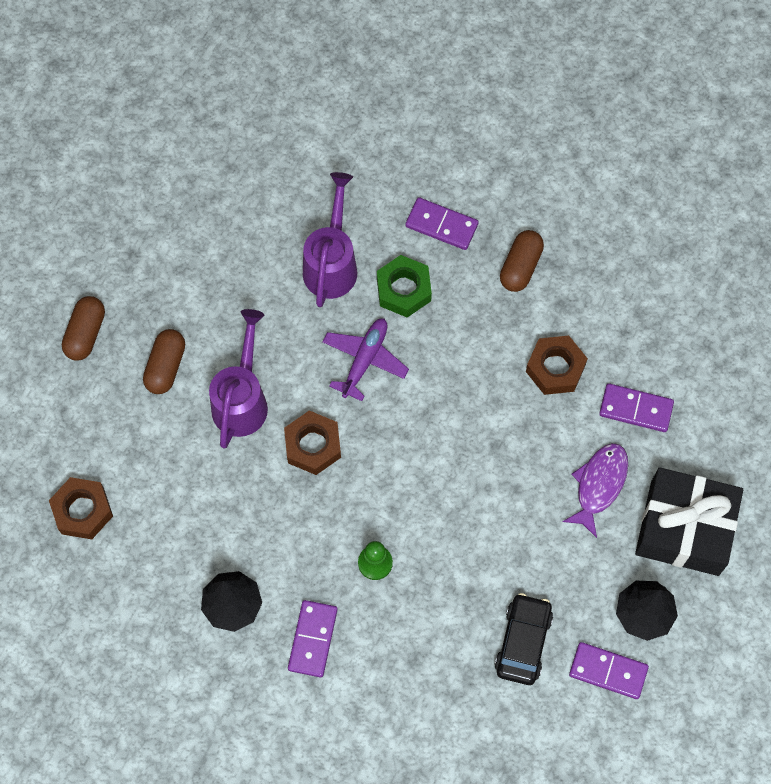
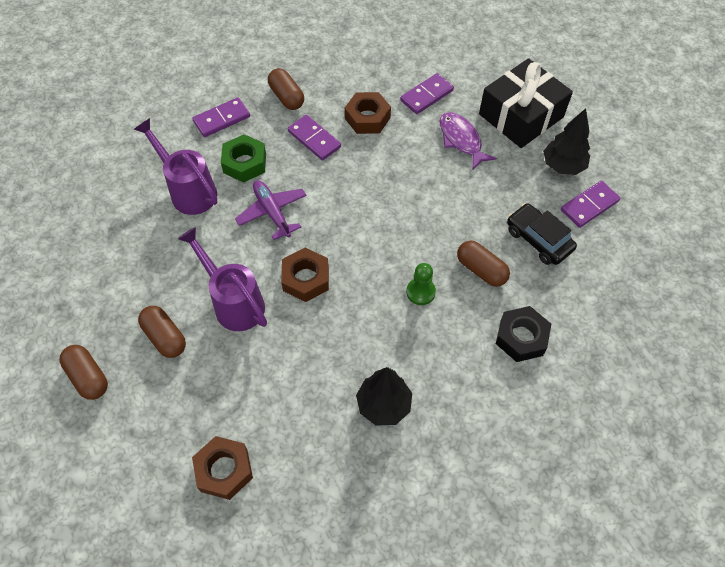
camera: 55 degrees left, 10 degrees down
purple domino [288,600,338,677] -> purple domino moved to [288,115,341,161]
none -> brown capsule [457,241,510,287]
none -> black nut [496,306,551,362]

